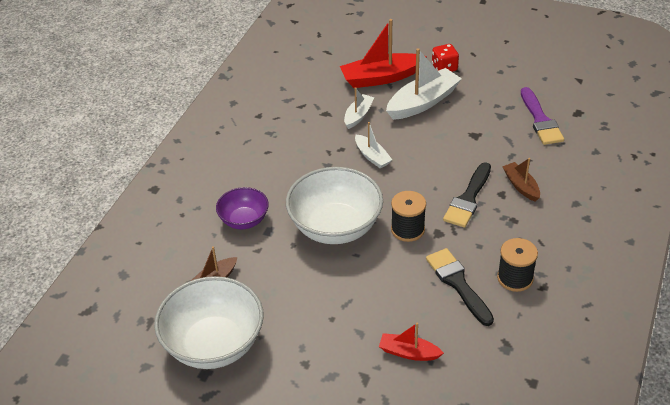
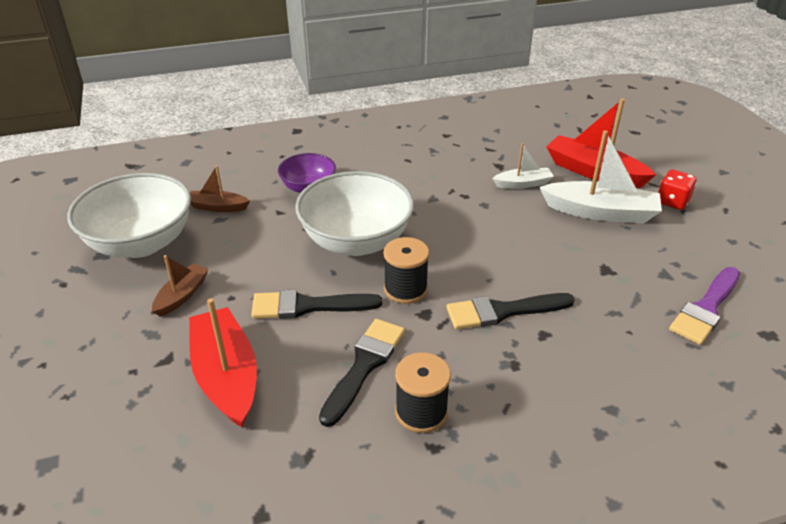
camera: 50 degrees right, 5 degrees down
white boat [355,122,392,169] -> none
red boat [379,323,444,361] -> red boat [189,298,257,427], size x1.81
brown boat [502,158,540,202] -> brown boat moved to [152,255,209,317]
none -> black brush [251,290,382,319]

